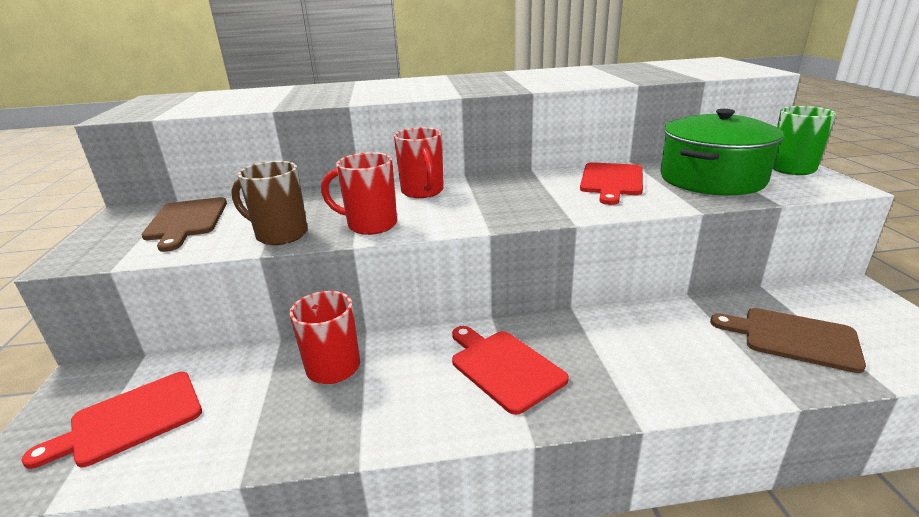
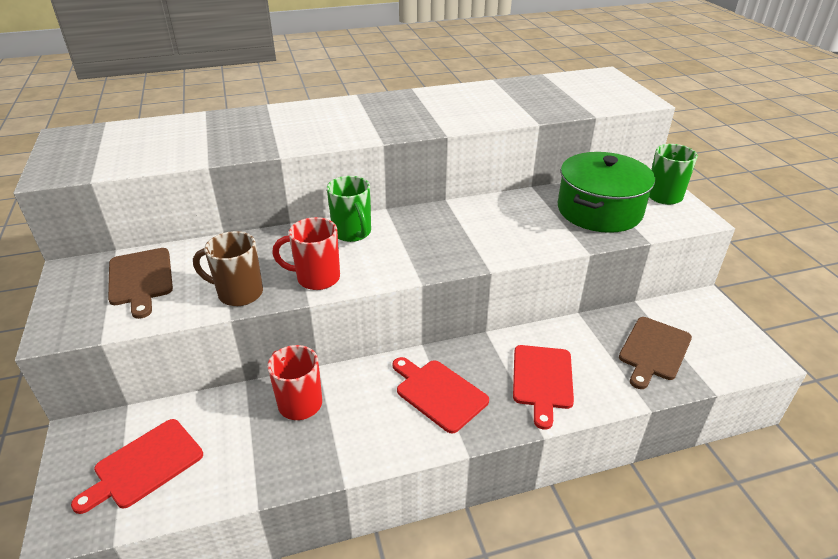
camera: 10 degrees left, 10 degrees up
red mug [394,127,444,198] -> green mug [327,176,371,242]
red cutting board [580,162,643,205] -> red cutting board moved to [513,345,574,430]
brown cutting board [710,308,866,373] -> brown cutting board turned 75 degrees counterclockwise [619,317,692,389]

